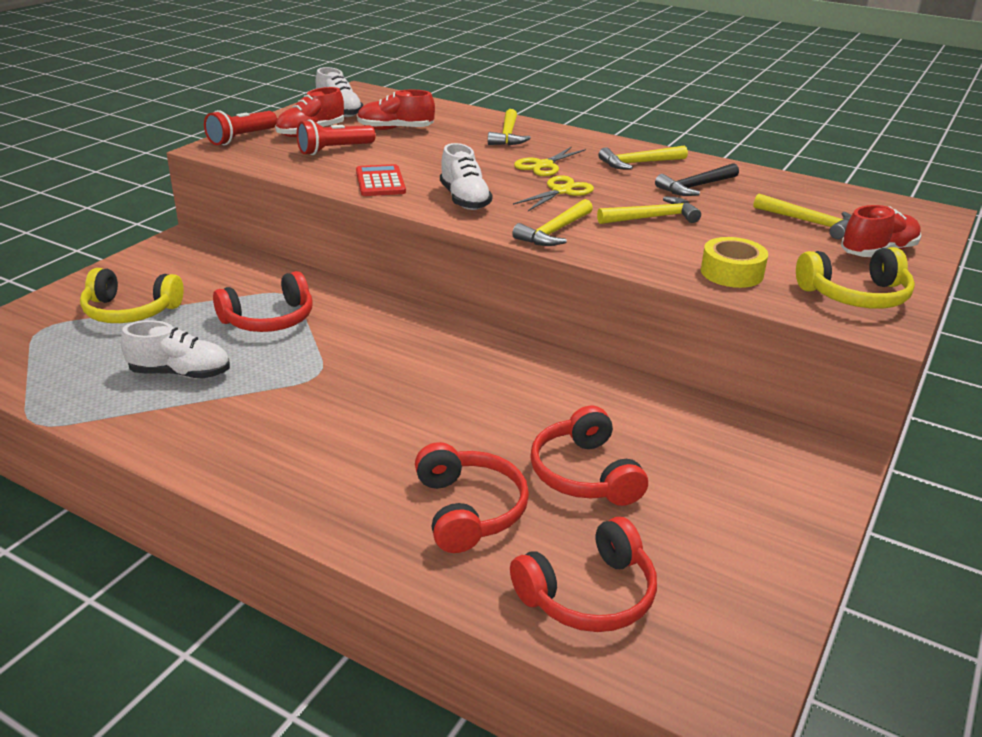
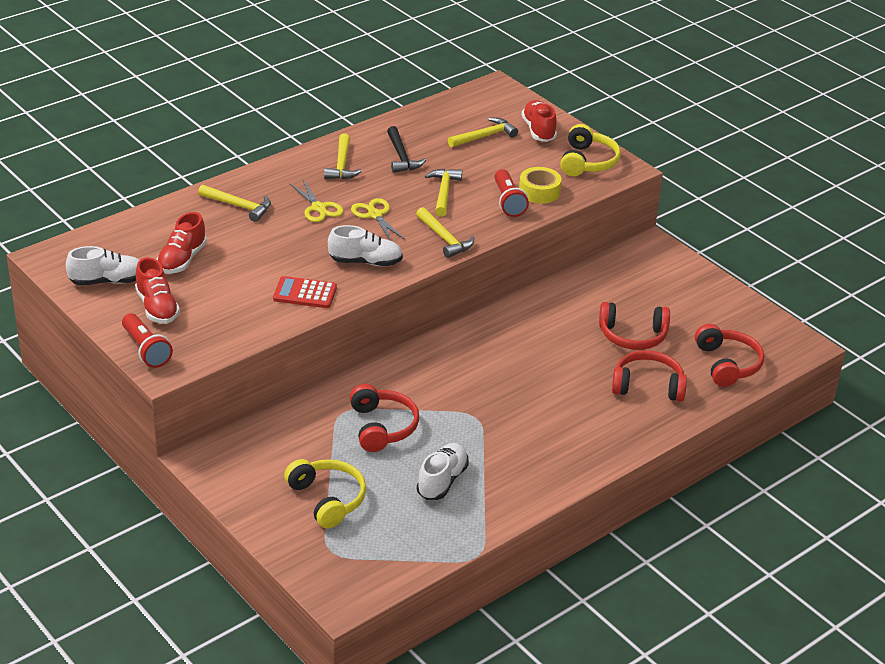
camera: 70 degrees left, 5 degrees up
yellow headphones [80,268,184,323] -> yellow headphones turned 60 degrees counterclockwise [284,459,366,528]
red flashlight [297,120,375,155] -> red flashlight moved to [494,169,529,217]

